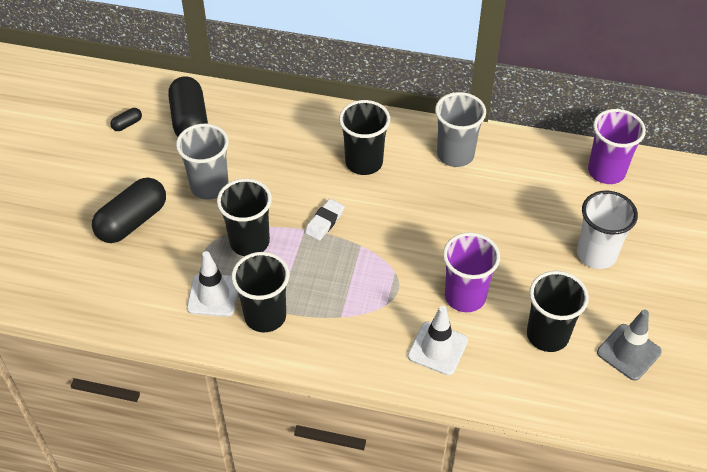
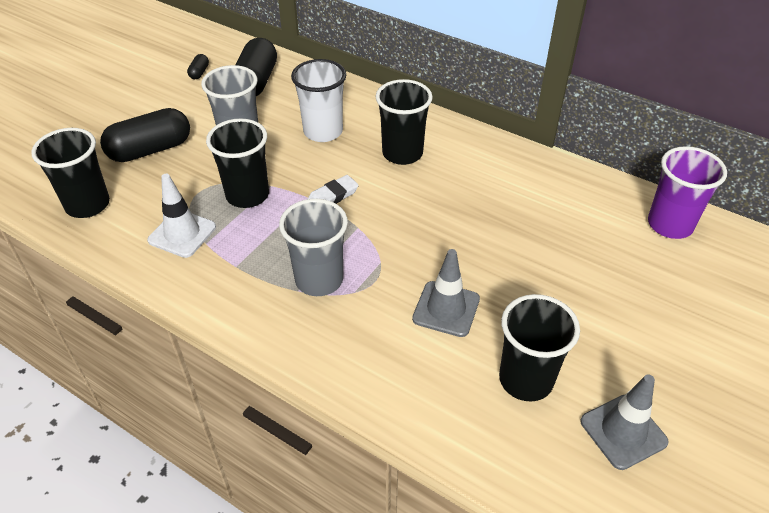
camera: 20 degrees right, 5 degrees down
black capsule [110,108,142,131] -> black capsule turned 60 degrees counterclockwise [187,54,209,79]
black cup [231,252,289,332] -> black cup moved to [31,128,110,218]
white traffic cone [408,306,468,375] -> none
grey cup [435,92,486,167] -> grey cup moved to [279,199,348,296]
purple cup [443,232,500,312] -> grey traffic cone [412,249,480,337]
white cup [577,191,638,269] -> white cup moved to [291,59,346,142]

